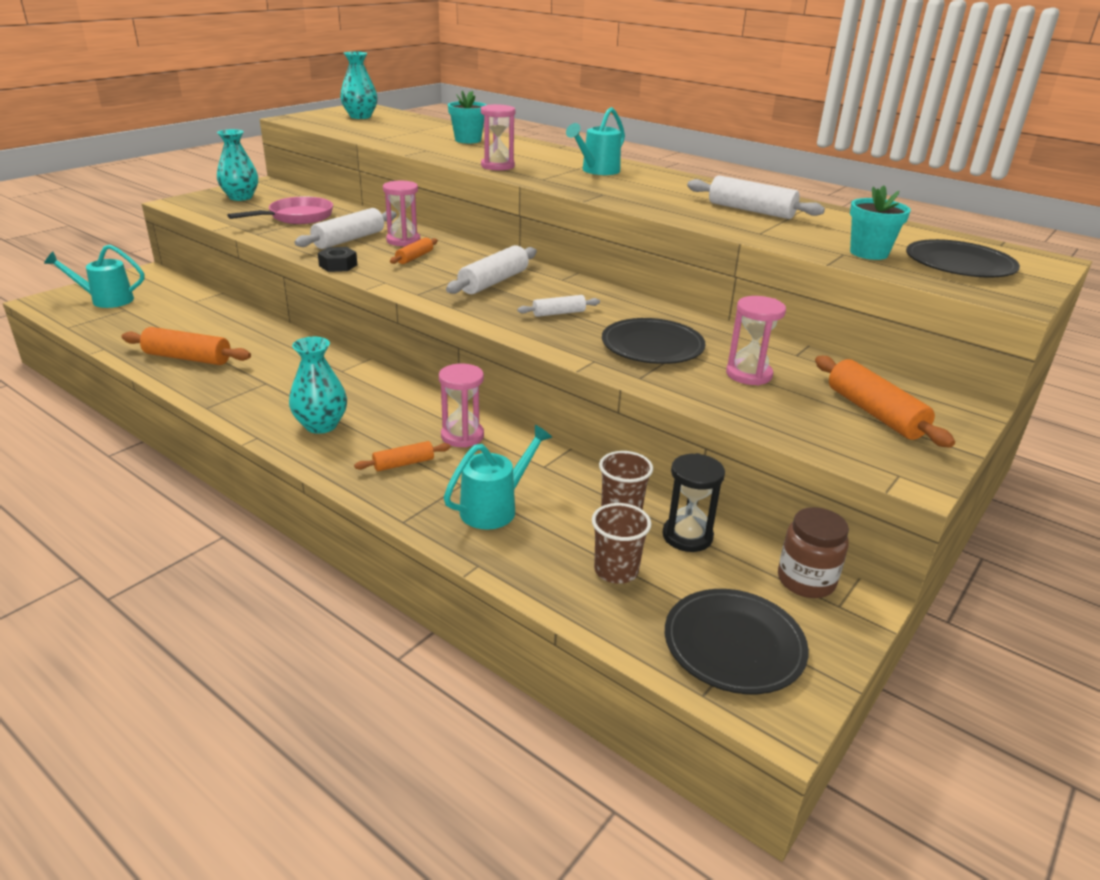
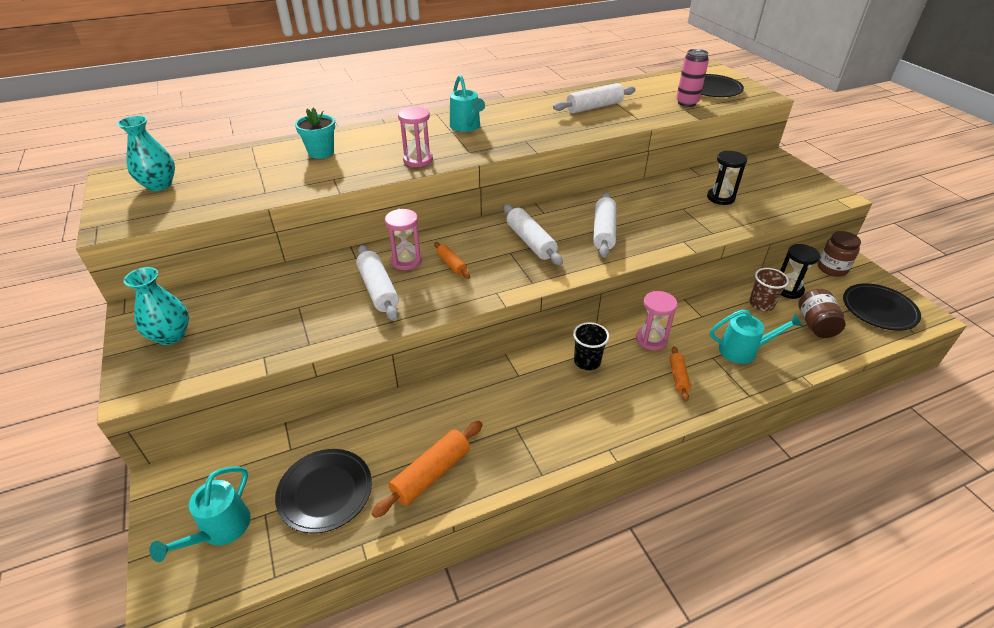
camera: 60 degrees left, 10 degrees up
pink pan [227,196,333,224] -> none
turquoise vase [289,337,347,434] -> none
black nut [318,247,357,272] -> none
turquoise watering can [444,425,552,530] -> turquoise watering can turned 105 degrees clockwise [710,309,803,364]
white rolling pin [517,295,600,317] -> white rolling pin [593,193,616,258], size x1.74
brown cup [592,503,651,584] -> brown jar [798,289,846,338]
black plate [602,318,706,364] -> black plate moved to [275,449,372,533]
pink hourglass [726,296,786,385] -> black hourglass [707,151,747,205]
orange rolling pin [815,356,955,448] -> none
turquoise flower pot [850,185,911,260] -> pink can [676,49,709,107]
none -> black cup [573,322,609,370]

